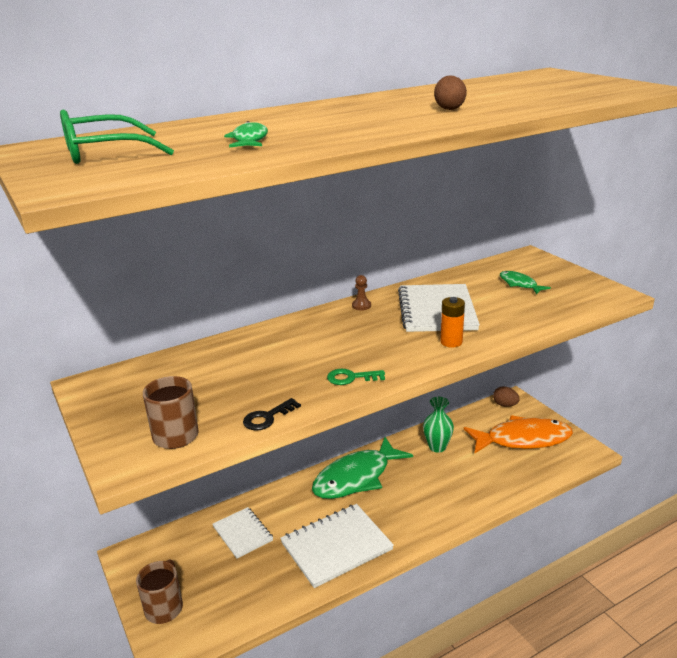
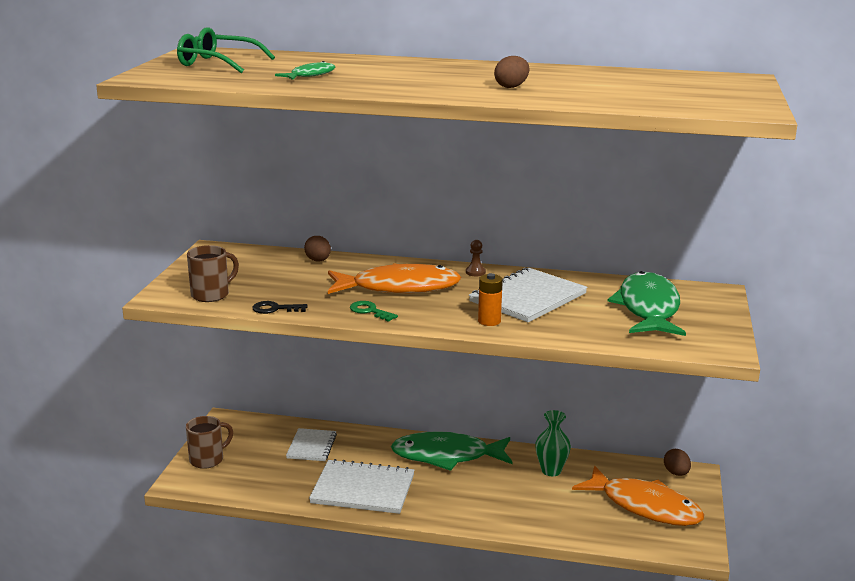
camera: 40 degrees right, 5 degrees down
green fish [500,271,551,295] -> green fish [608,271,686,336], size x2.16
none -> brown egg [304,236,331,262]
none -> orange fish [328,263,461,294]

